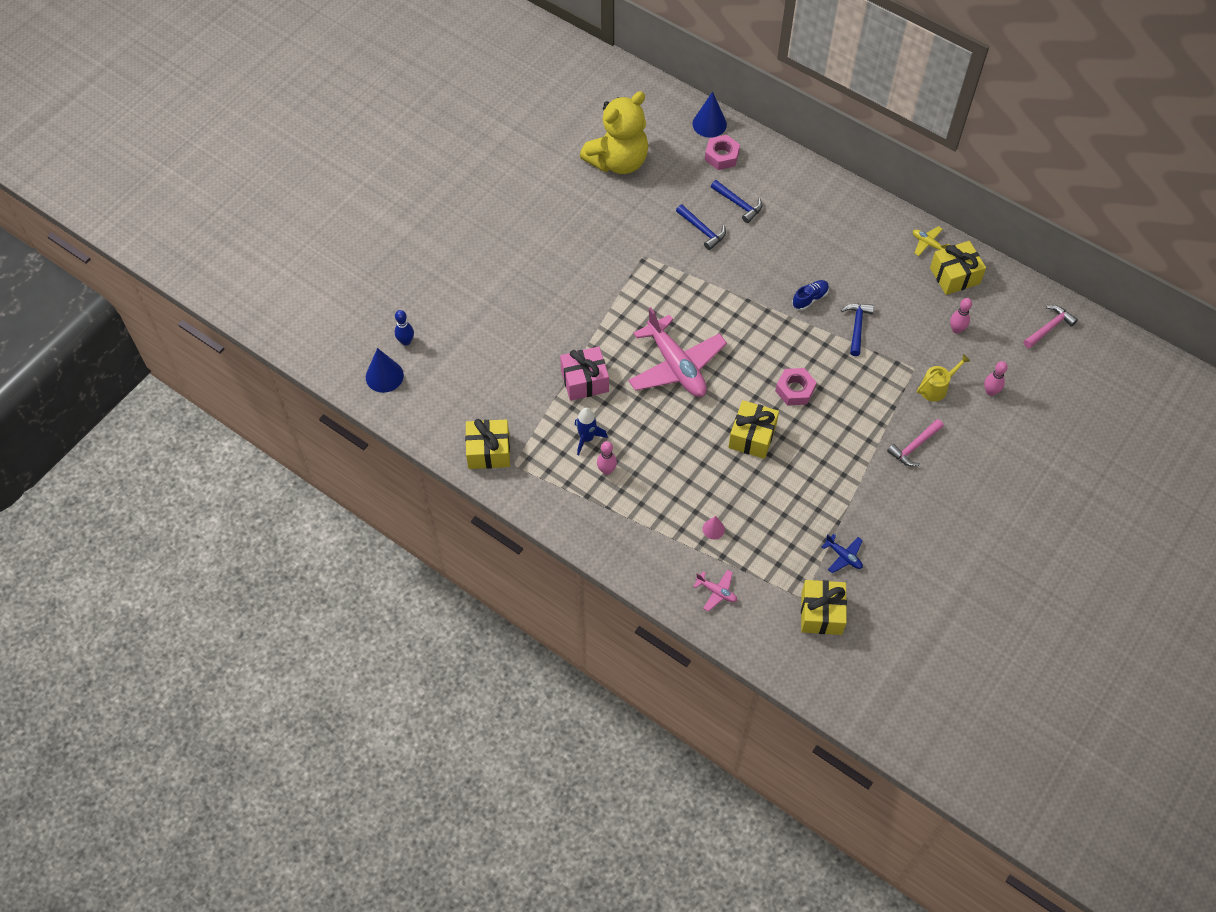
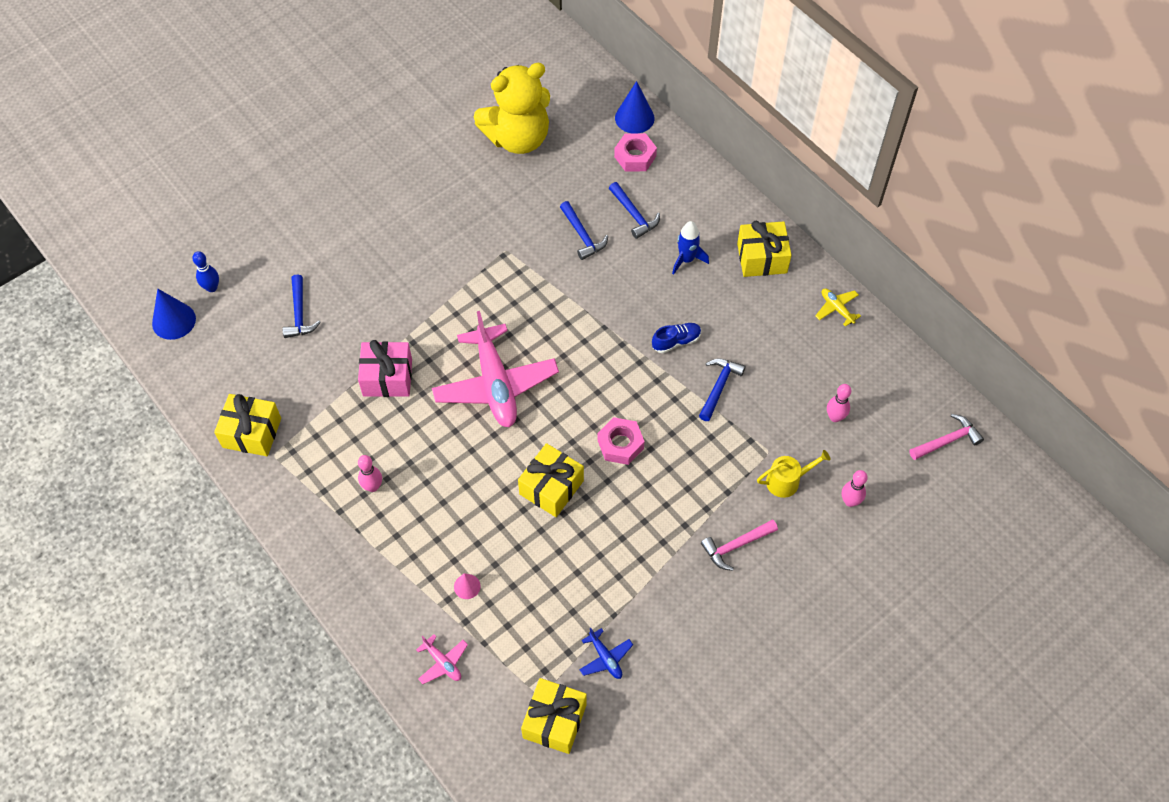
camera: 15 degrees right, 0 degrees up
blue rocket [575,408,608,455] -> blue rocket moved to [672,221,709,275]
yellow gift [930,241,986,295] -> yellow gift moved to [737,221,792,277]
none -> blue hammer [282,274,321,338]

